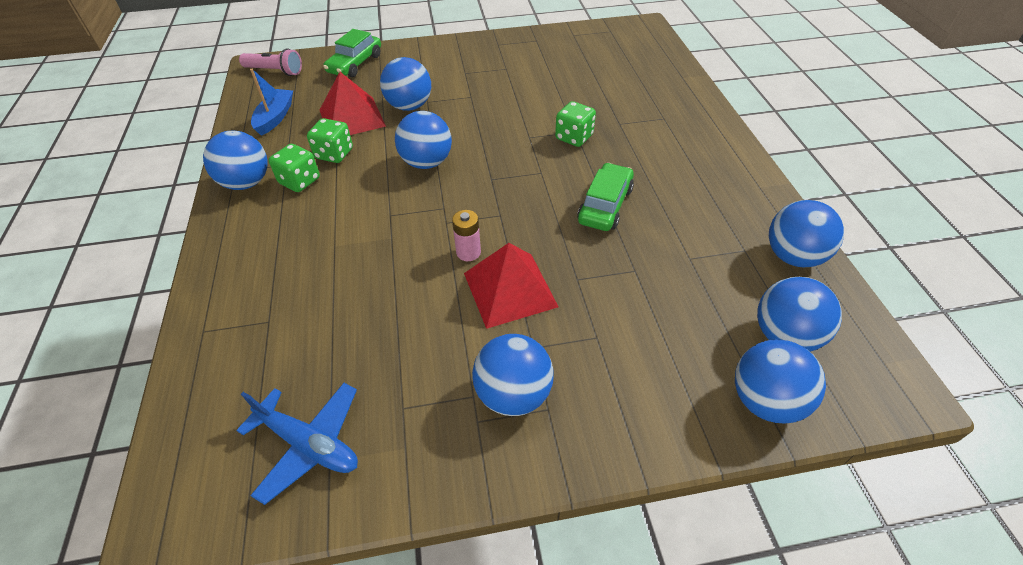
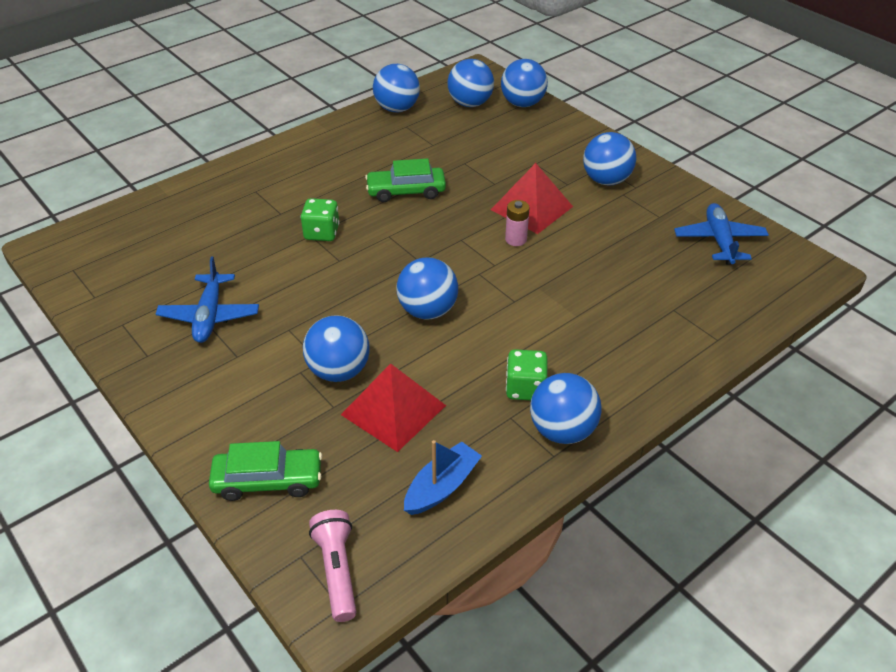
camera: 120 degrees left, 5 degrees down
blue boat [250,69,293,136] -> blue boat turned 150 degrees clockwise [404,440,482,515]
green dice [307,118,353,163] -> none
none -> blue plane [156,256,259,343]

